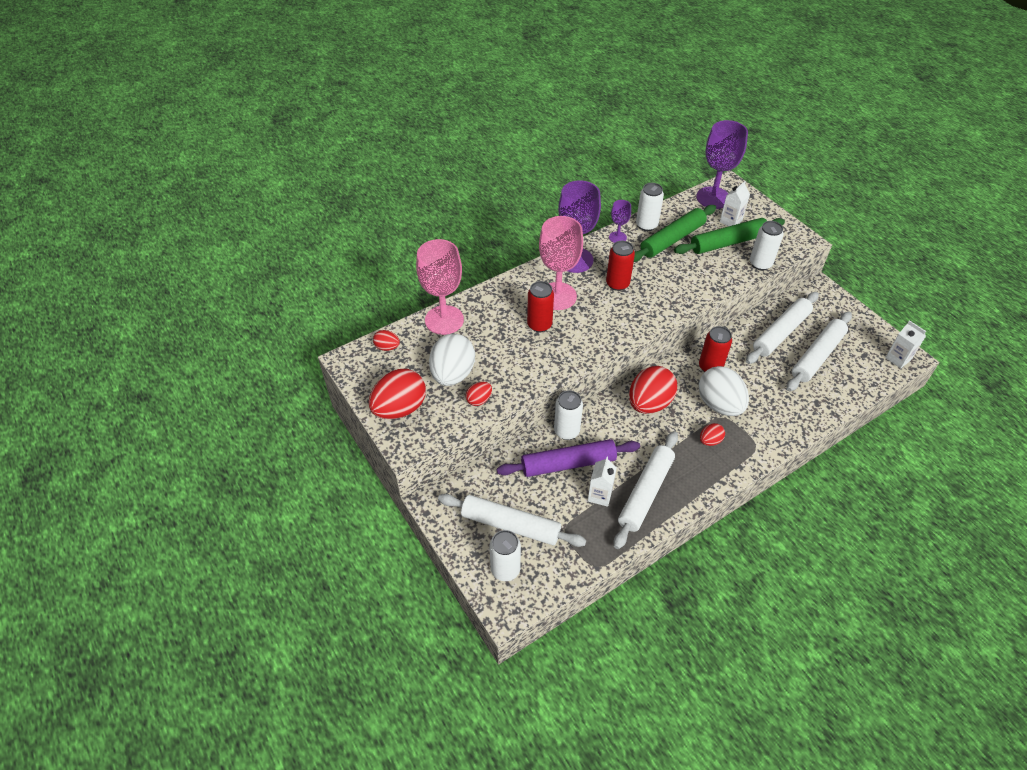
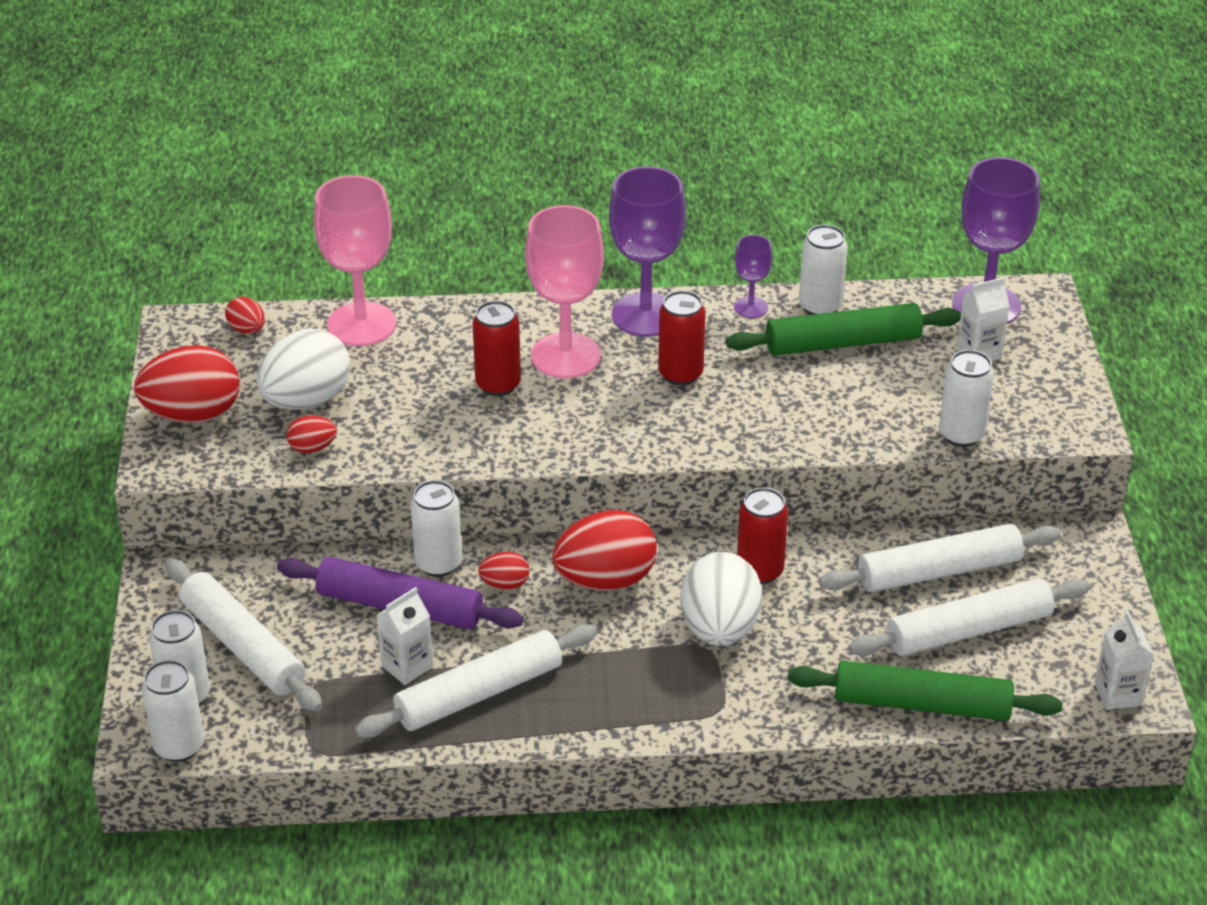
camera: 30 degrees right, 10 degrees down
green rolling pin [674,218,785,254] -> green rolling pin moved to [788,661,1063,721]
red egg [700,423,725,446] -> red egg moved to [478,552,529,590]
none -> white can [142,660,204,762]

